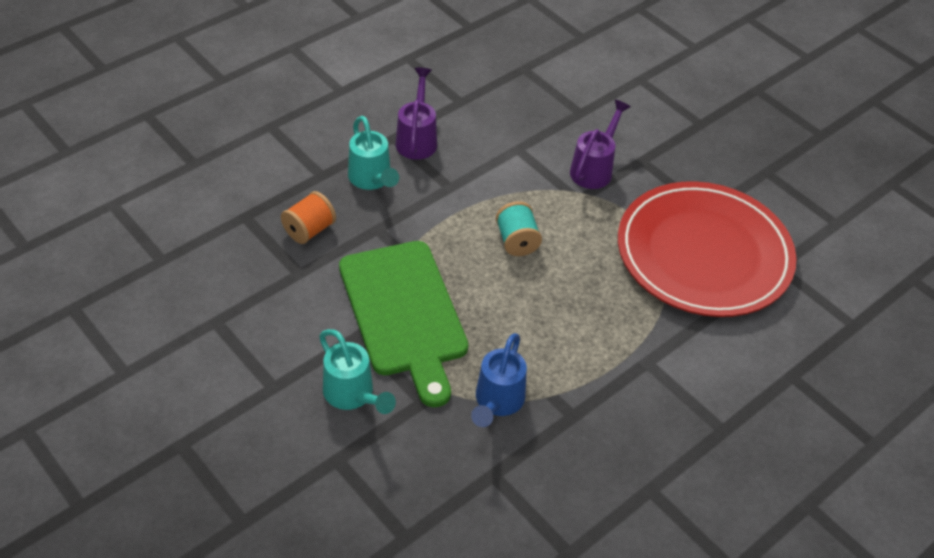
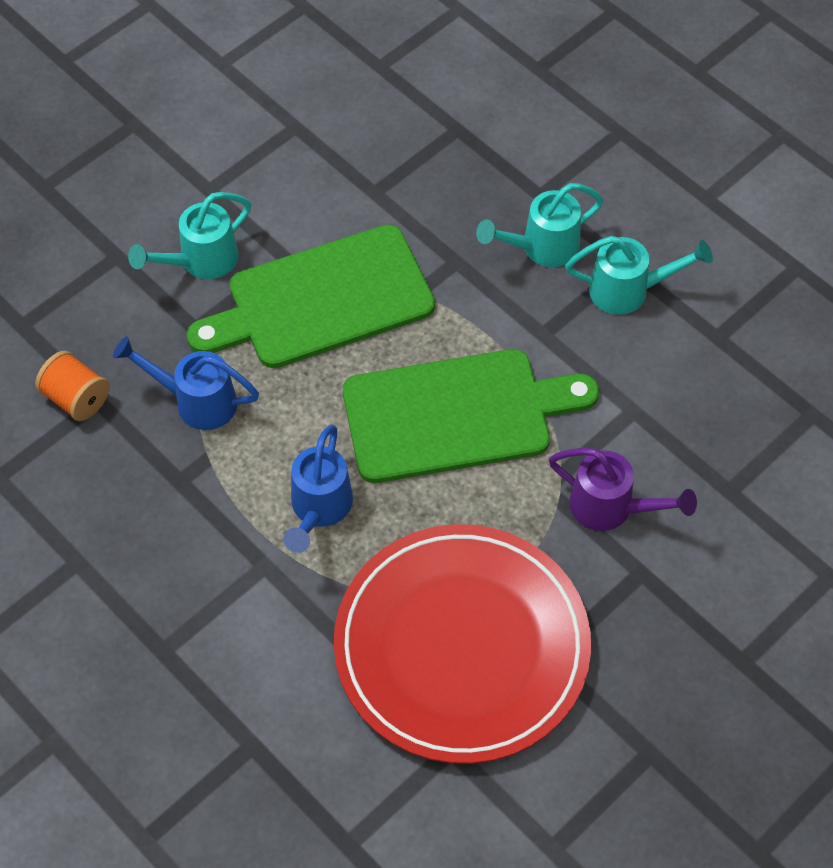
camera: 90 degrees right, 10 degrees up
orange spool [281,191,336,244] -> orange spool moved to [35,351,109,421]
purple watering can [396,68,437,160] -> turquoise watering can [565,236,713,315]
turquoise spool [496,201,542,256] -> green cutting board [343,349,599,483]
none -> blue watering can [283,424,353,553]

